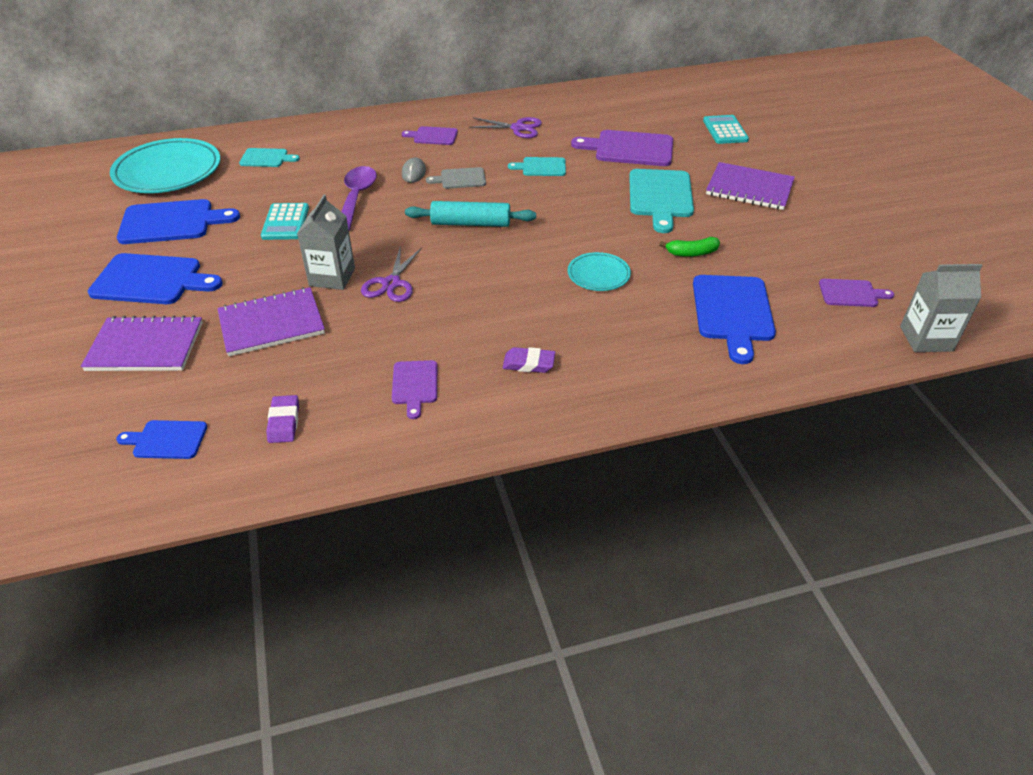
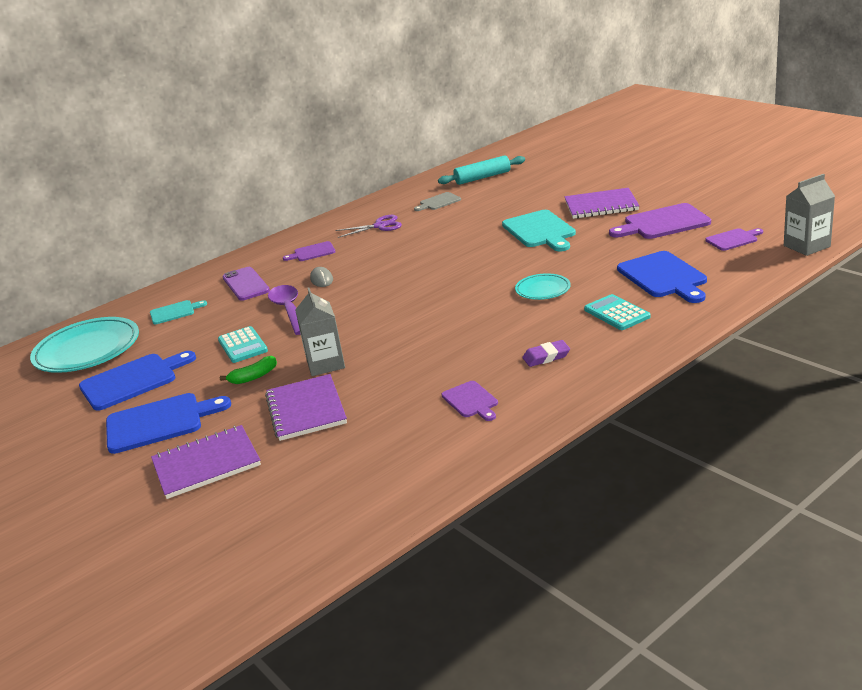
camera: 20 degrees left, 15 degrees down
blue cutting board [116,420,207,459] -> none
purple notebook [217,287,325,356] -> purple notebook turned 60 degrees counterclockwise [265,374,347,441]
purple eraser [266,395,299,443] -> none
purple scissors [361,248,422,302] -> none
turquoise rolling pin [405,201,536,227] -> turquoise rolling pin moved to [438,155,525,185]
grey cutting board [426,167,486,189] -> grey cutting board moved to [414,192,461,211]
turquoise cutting board [508,157,566,176] -> none
purple cutting board [571,130,673,166] -> purple cutting board moved to [609,203,711,239]
green banana [659,237,720,257] -> green banana moved to [220,356,277,384]
turquoise calculator [703,115,749,144] -> turquoise calculator moved to [584,294,651,330]
none -> purple phone [223,267,270,301]

